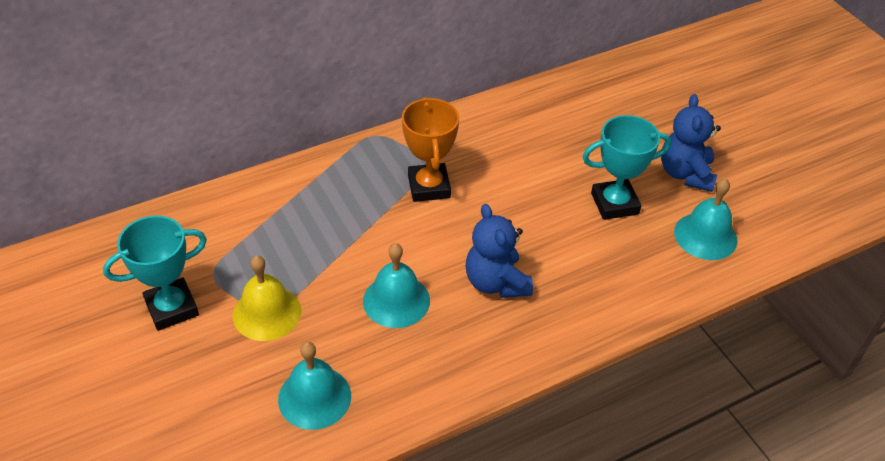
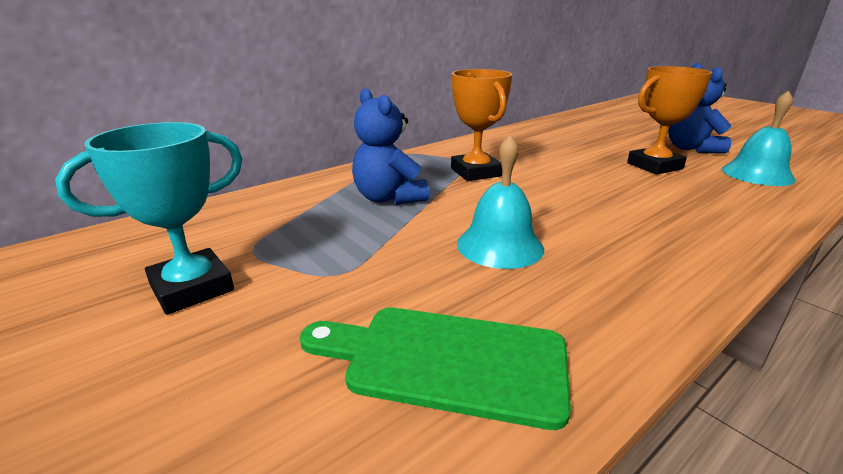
camera: 10 degrees left, 20 degrees down
yellow bell [233,255,301,341] -> none
turquoise bell [278,342,351,430] -> green cutting board [300,307,571,430]
blue teddy bear [466,204,533,298] -> blue teddy bear moved to [352,88,429,205]
turquoise trophy [583,115,671,220] -> orange trophy [627,66,713,174]

